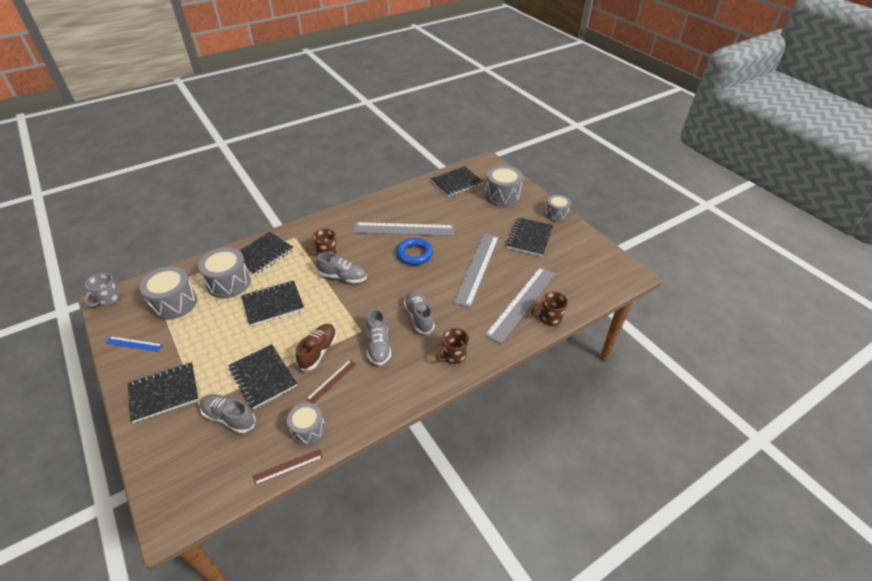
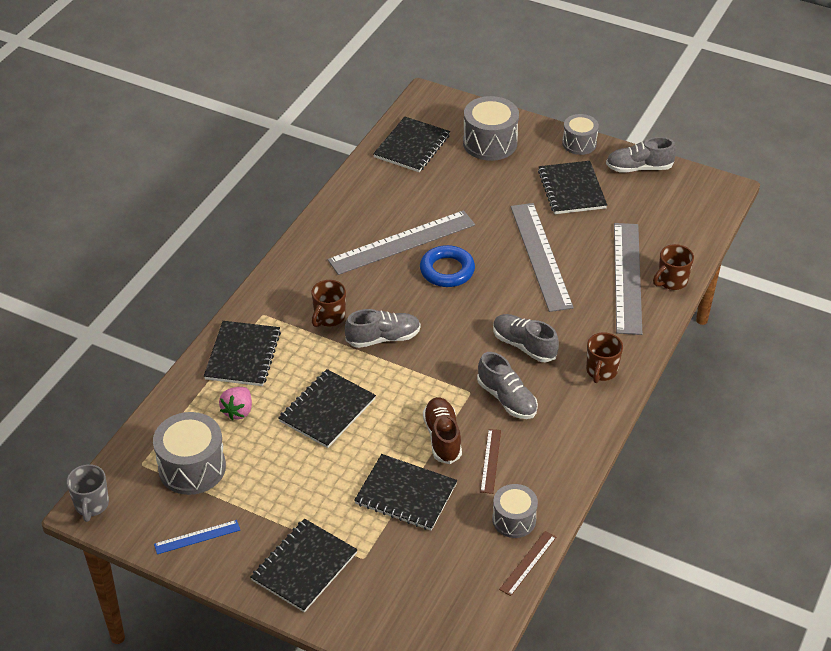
camera: 30 degrees left, 0 degrees up
grey drum [198,247,251,298] -> pink strawberry [219,387,252,420]
grey shoe [200,394,256,433] -> grey shoe moved to [606,137,676,173]

